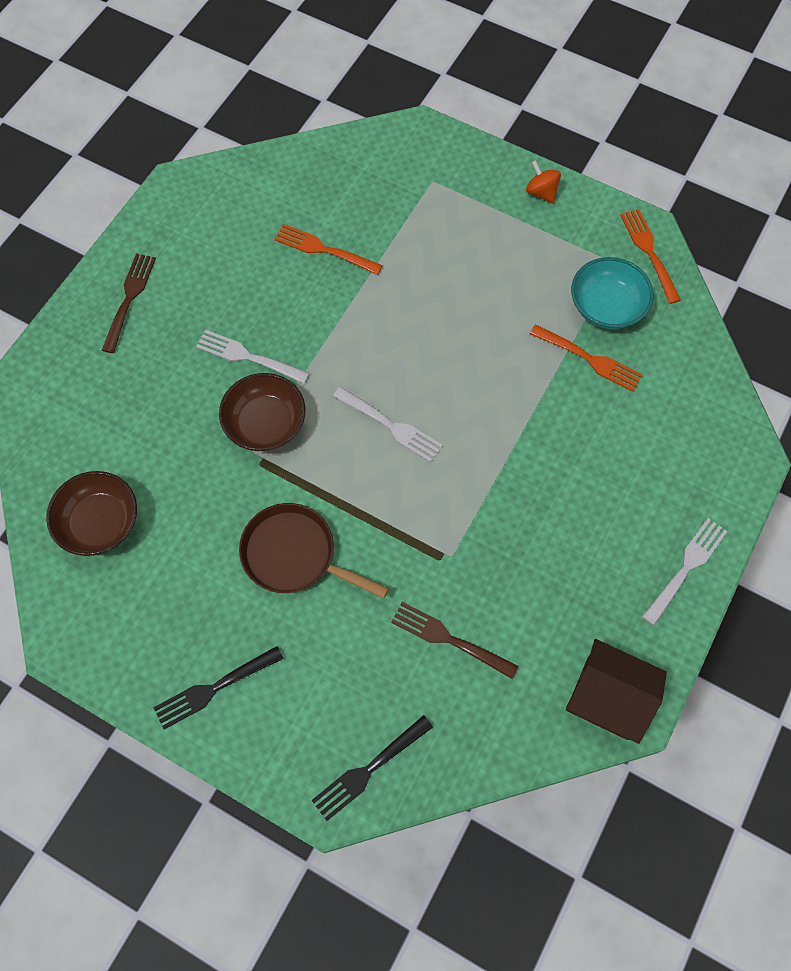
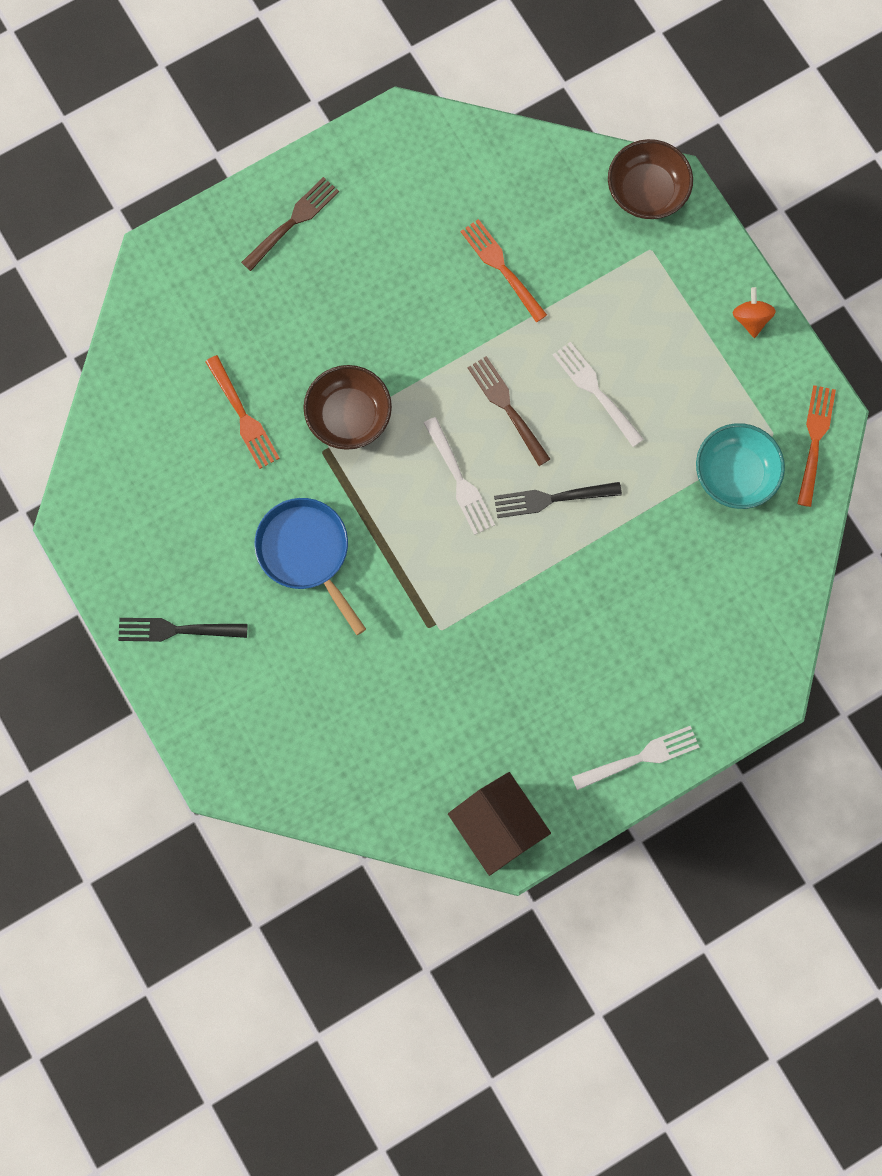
camera: 30 degrees right, 10 degrees up
brown bowl [46,471,137,556] -> brown bowl moved to [608,139,693,219]
white fork [196,330,310,384] -> white fork moved to [553,342,644,447]
brown pan [239,503,389,599] -> blue pan [254,498,366,635]
black fork [312,715,433,821] -> black fork moved to [494,482,622,518]
brown fork [391,602,519,679] -> brown fork moved to [468,356,550,466]
orange fork [530,324,643,392] -> orange fork moved to [205,355,280,469]

